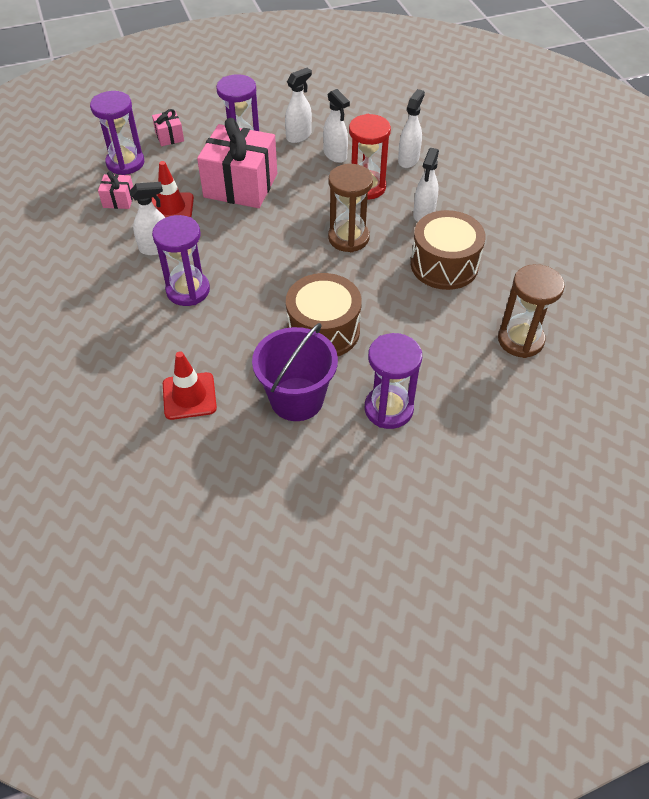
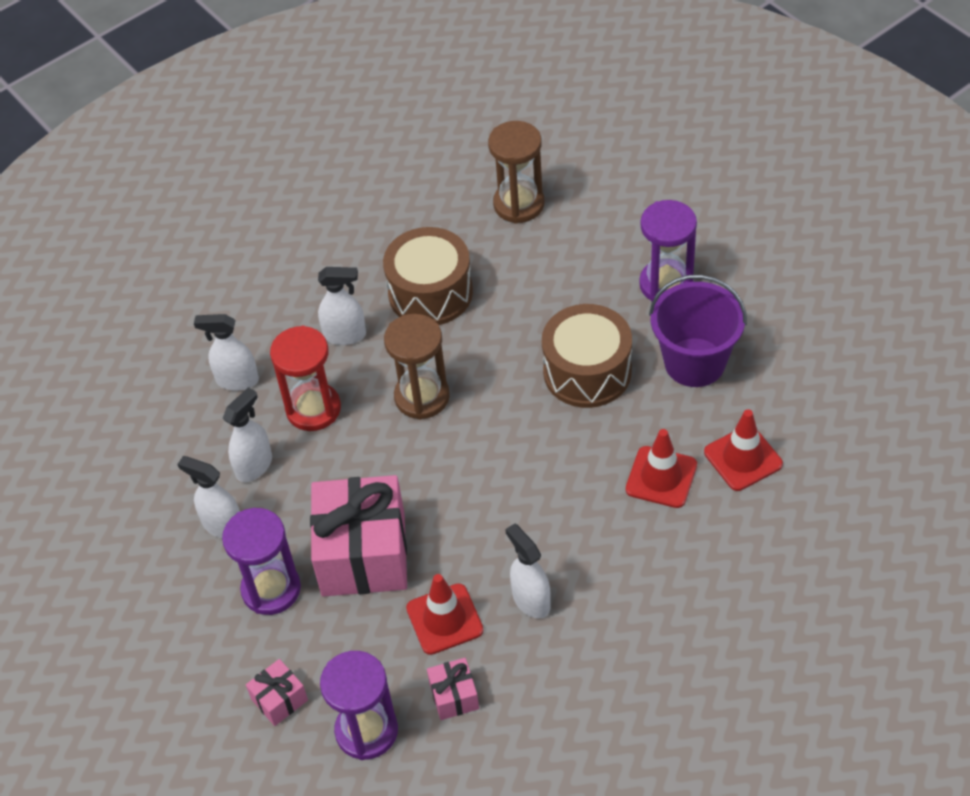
camera: 105 degrees left, 0 degrees up
purple hourglass [152,215,210,306] -> none
none -> red traffic cone [626,429,697,508]

